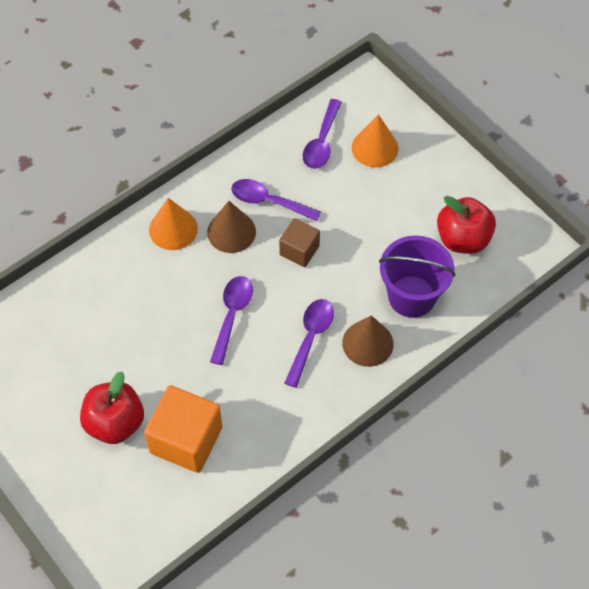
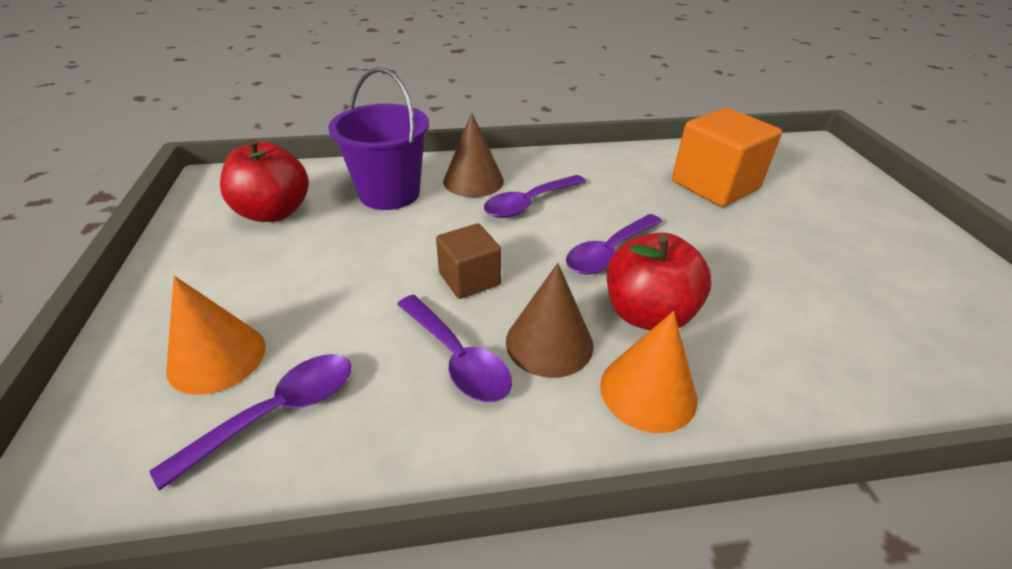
camera: 150 degrees left, 20 degrees down
red apple [80,372,144,444] -> red apple moved to [607,233,712,330]

